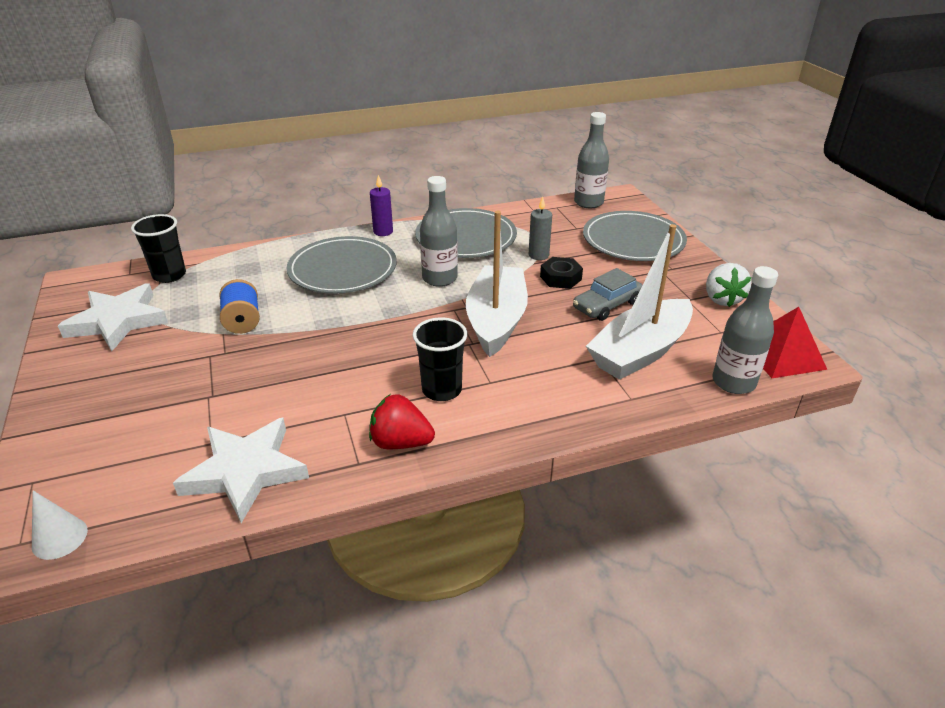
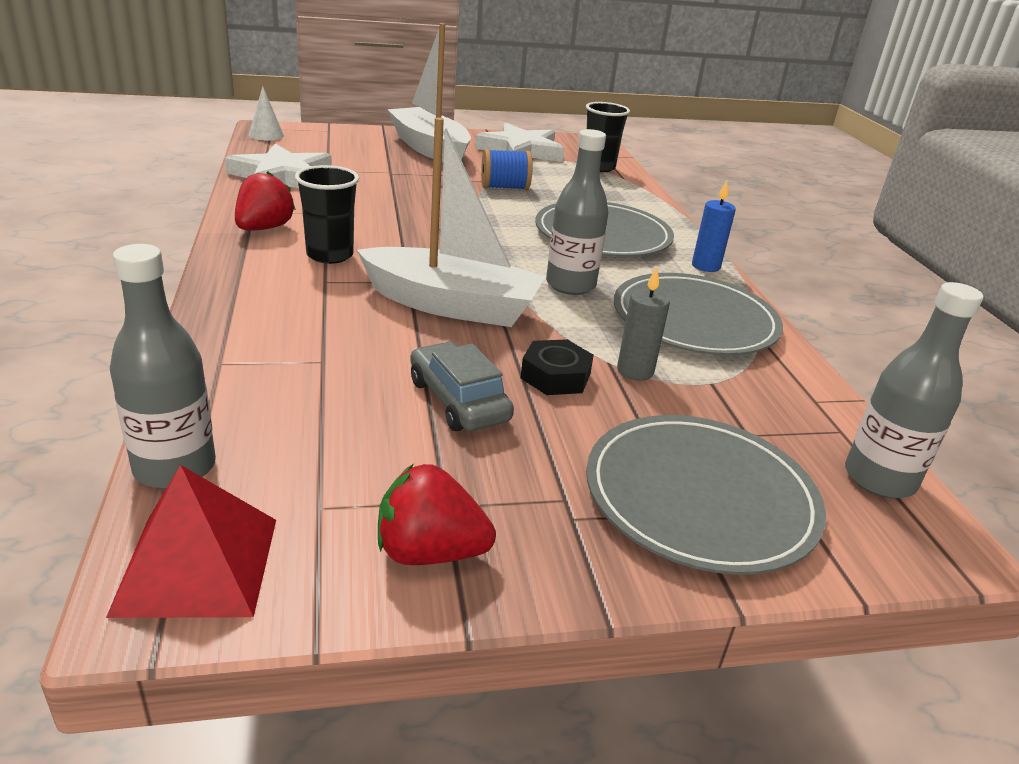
camera: 95 degrees right, 5 degrees down
purple candle [370,175,393,236] -> blue candle [692,181,736,272]
white boat [586,224,693,380] -> white boat moved to [387,23,471,162]
white strawberry [706,263,751,307] -> red strawberry [378,464,496,565]

